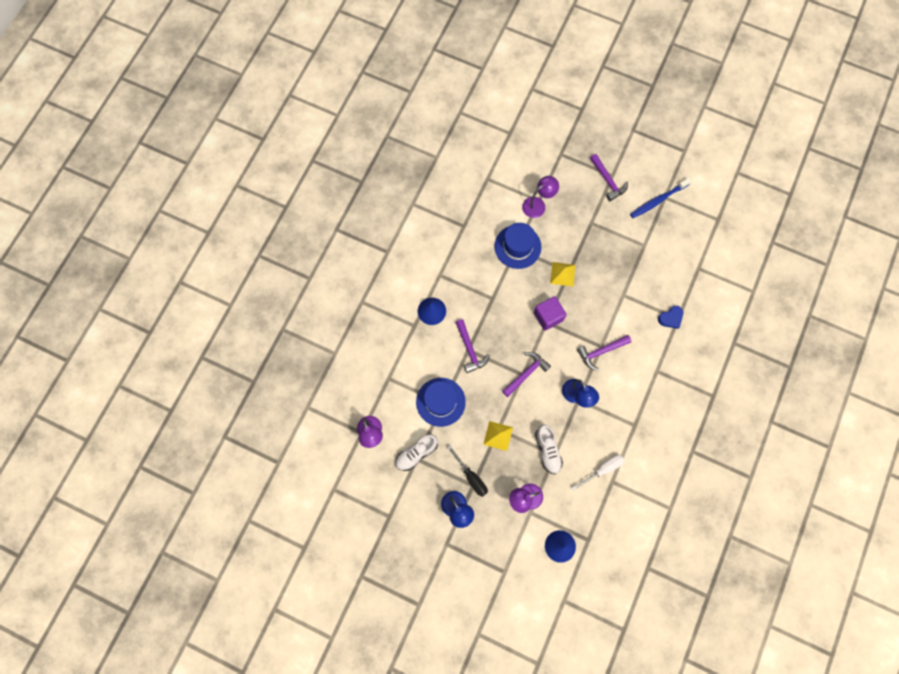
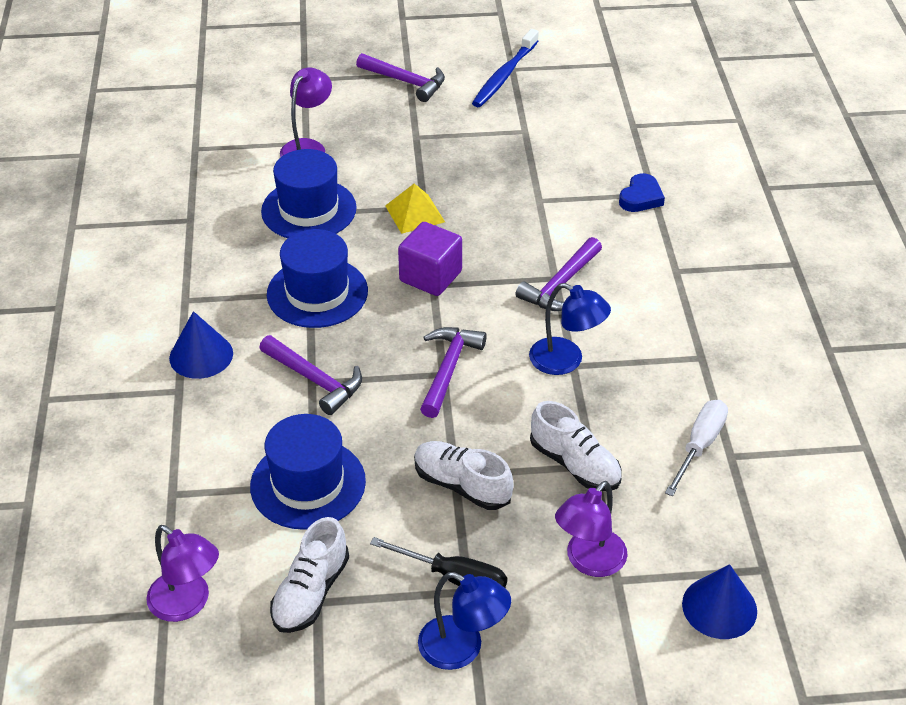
camera: 30 degrees left, 30 degrees down
yellow pyramid [483,421,513,451] -> white shoe [414,441,513,510]
none -> blue hat [267,229,368,328]

